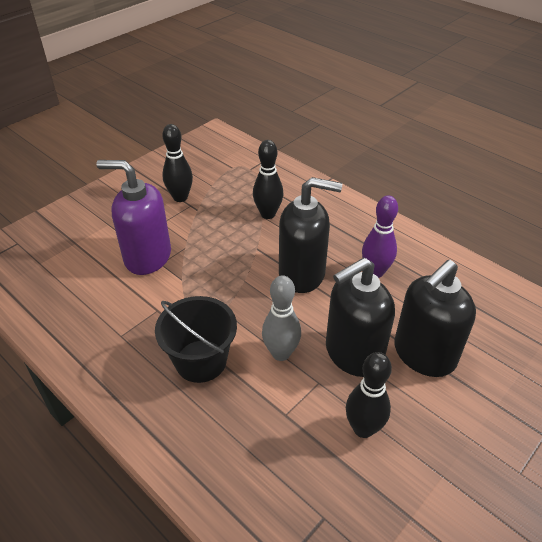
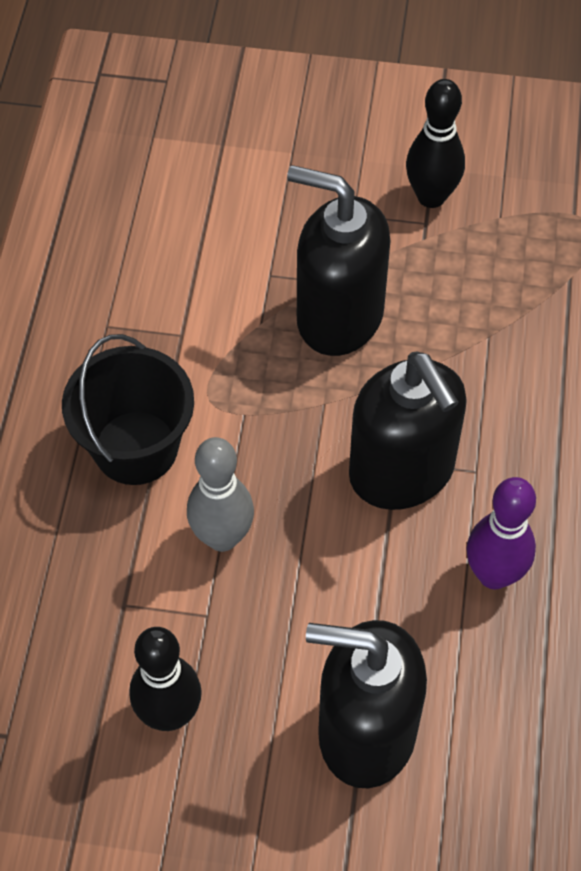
camera: 55 degrees right, 15 degrees up
purple soap dispenser [97,160,171,275] -> none
black bowling pin [253,140,284,219] -> none
black soap dispenser [326,258,395,377] -> black soap dispenser moved to [287,165,390,356]

